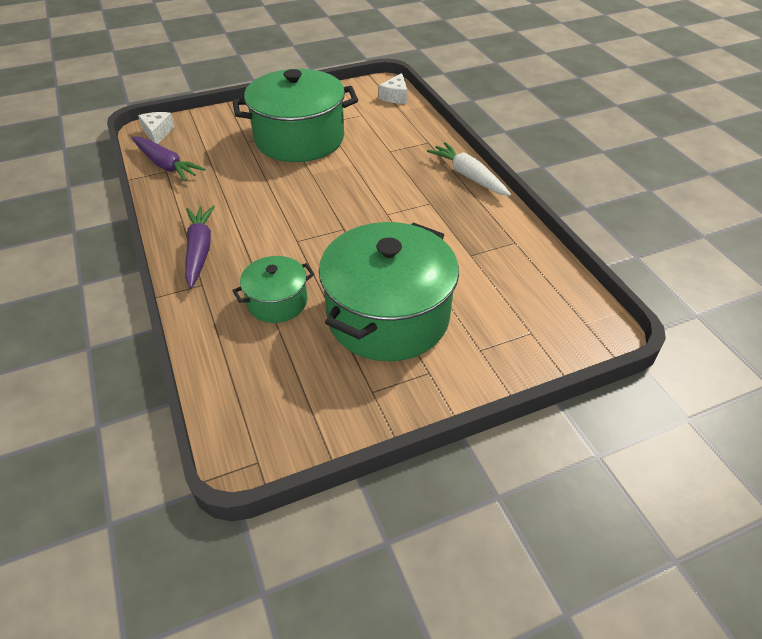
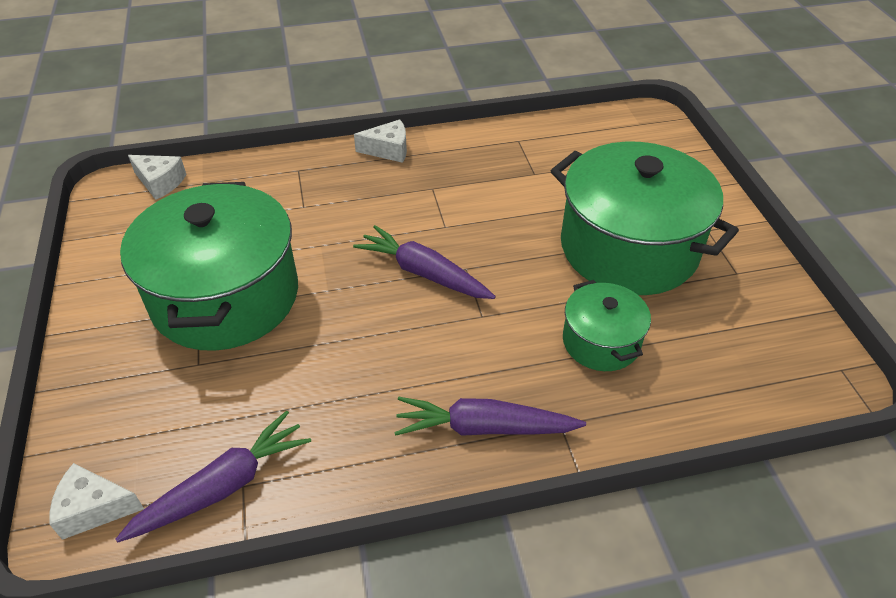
camera: 80 degrees left, 0 degrees up
white carrot [427,142,511,196] -> white cheese [354,119,407,163]
none -> purple carrot [353,225,496,299]

